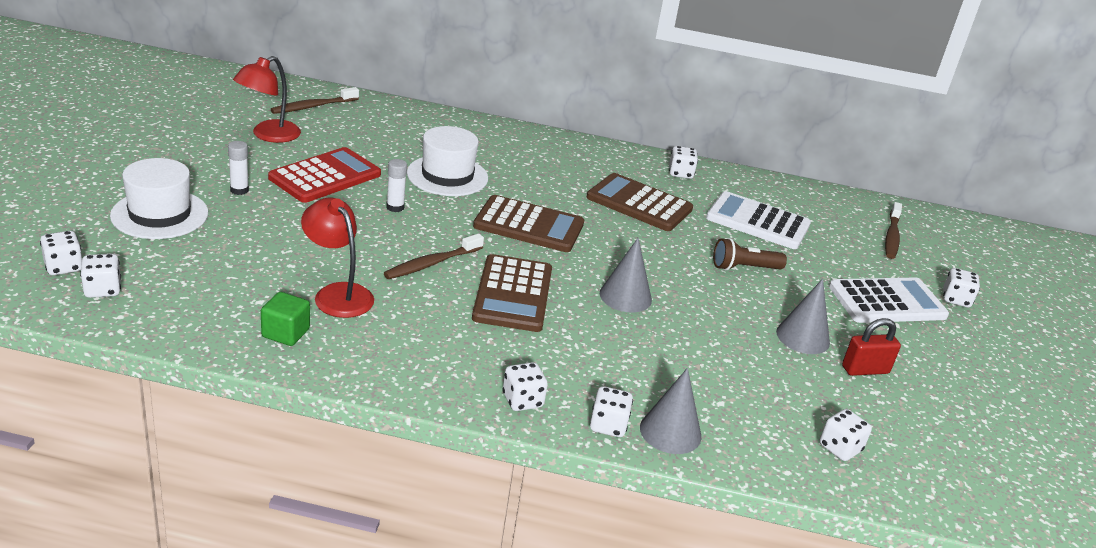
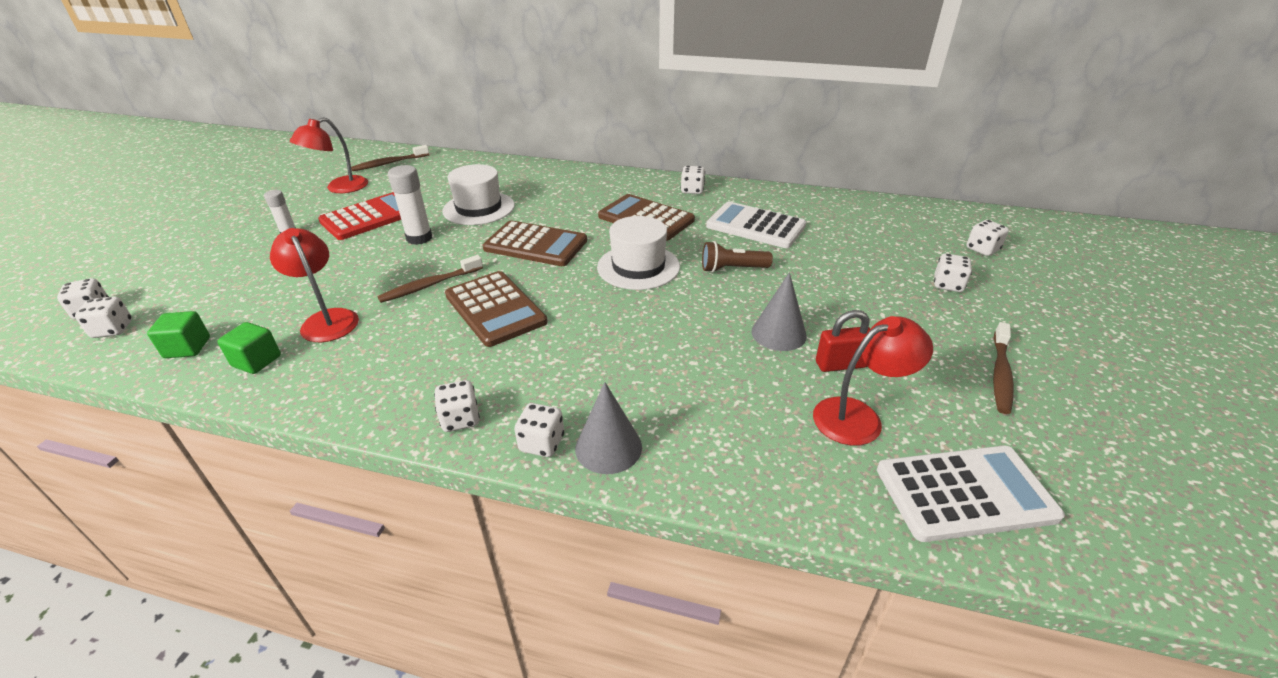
camera: 10 degrees right, 5 degrees up
white hat [110,158,208,239] -> white hat moved to [597,216,680,290]
white glue stick [386,159,407,212] -> white glue stick [388,165,432,245], size x1.60
brown calculator [472,254,552,332] -> brown calculator turned 45 degrees counterclockwise [445,271,547,347]
grey cone [600,238,652,313] -> none
white dice [820,409,872,461] -> white dice moved to [967,220,1009,256]
white calculator [829,277,949,323] -> white calculator moved to [877,446,1065,542]
brown toothbrush [885,202,902,259] -> brown toothbrush moved to [993,322,1014,414]
none -> green cube [147,311,210,358]
none -> red lamp [813,316,933,445]

